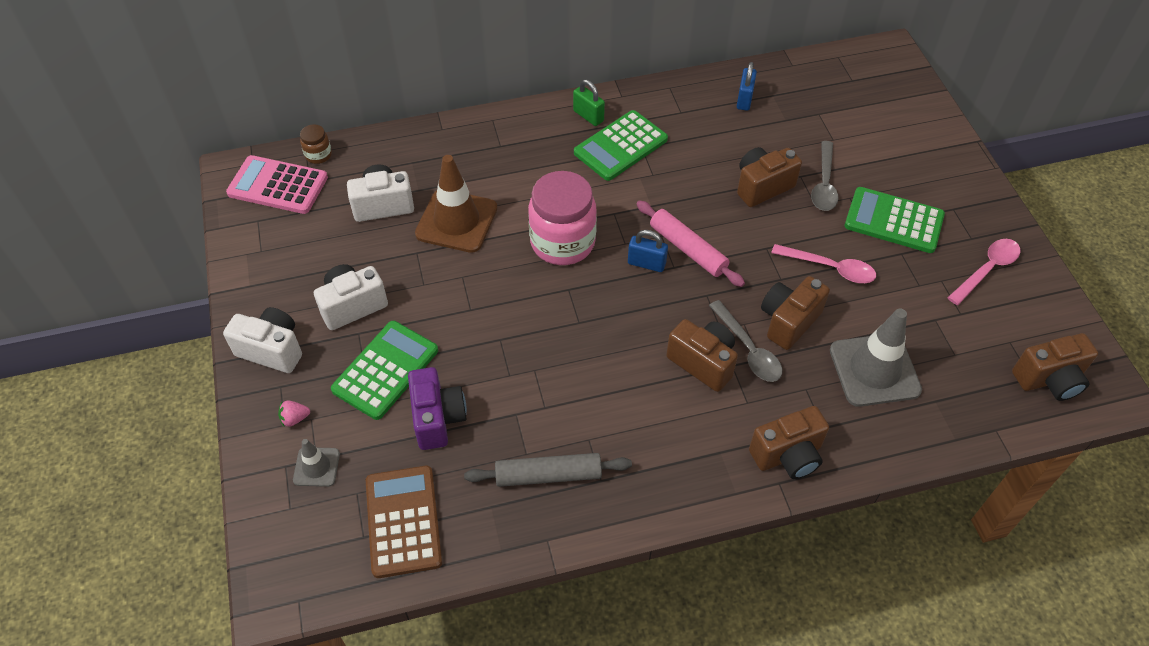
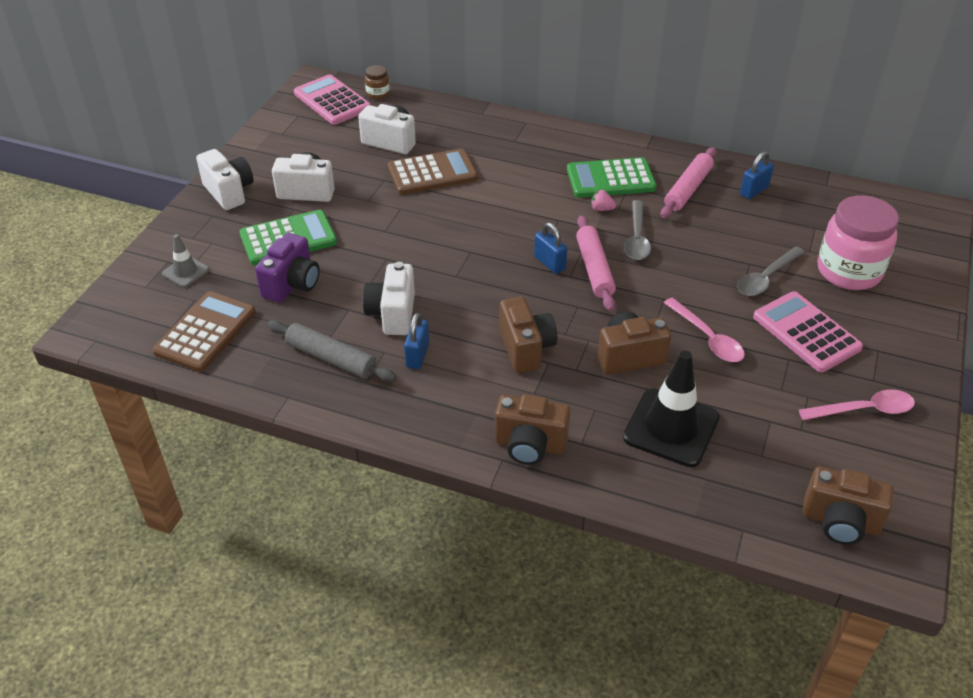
camera: 35 degrees right, 10 degrees down
pink strawberry [278,400,310,427] -> pink strawberry moved to [591,190,616,211]
brown traffic cone [415,155,498,253] -> brown calculator [388,148,478,195]
pink jar [528,171,597,265] -> pink jar moved to [817,195,899,290]
green padlock [573,80,605,126] -> none
grey spoon [709,300,782,382] -> grey spoon moved to [624,200,651,260]
brown camera [737,147,802,207] -> none
grey traffic cone [830,309,922,407] -> black traffic cone [623,350,720,467]
green calculator [844,187,945,253] -> pink calculator [753,292,863,372]
none -> white camera [363,262,415,335]
none -> blue padlock [404,313,429,369]
none -> pink rolling pin [661,147,717,218]

